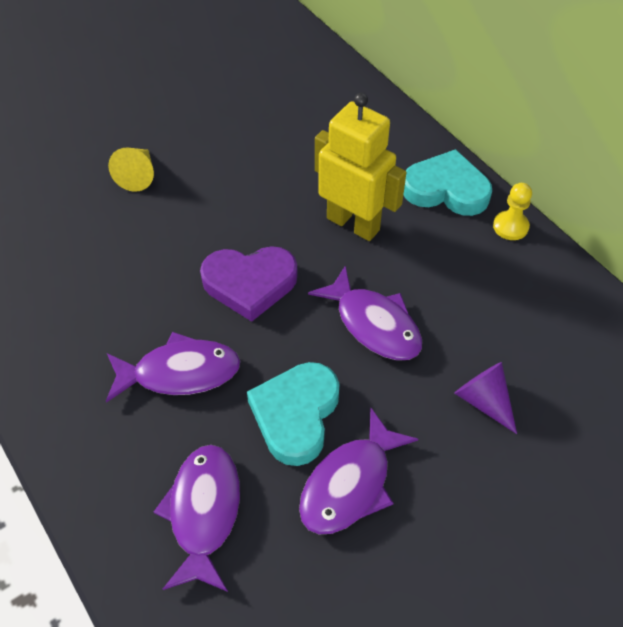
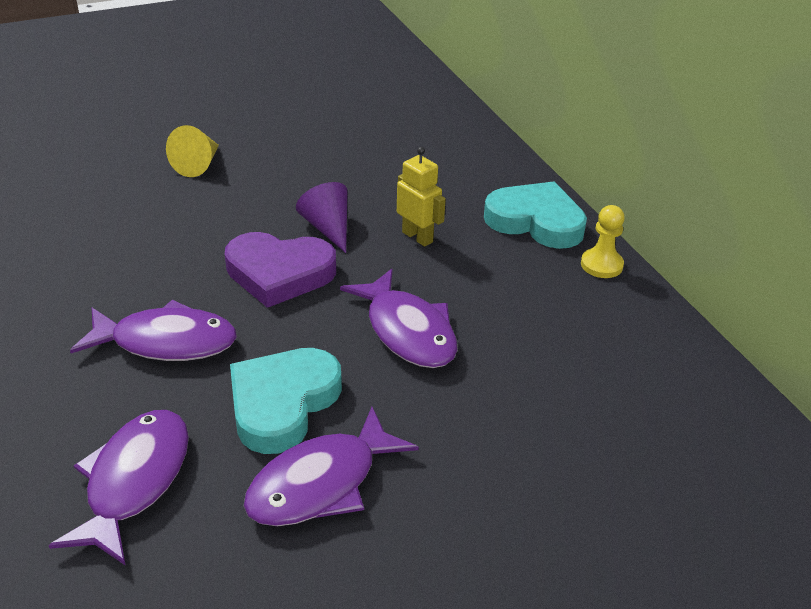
camera: 10 degrees right, 15 degrees down
yellow robot [315,93,406,241] -> yellow robot [397,147,446,247], size x0.54
purple cone [454,362,517,434] -> purple cone moved to [296,182,348,253]

